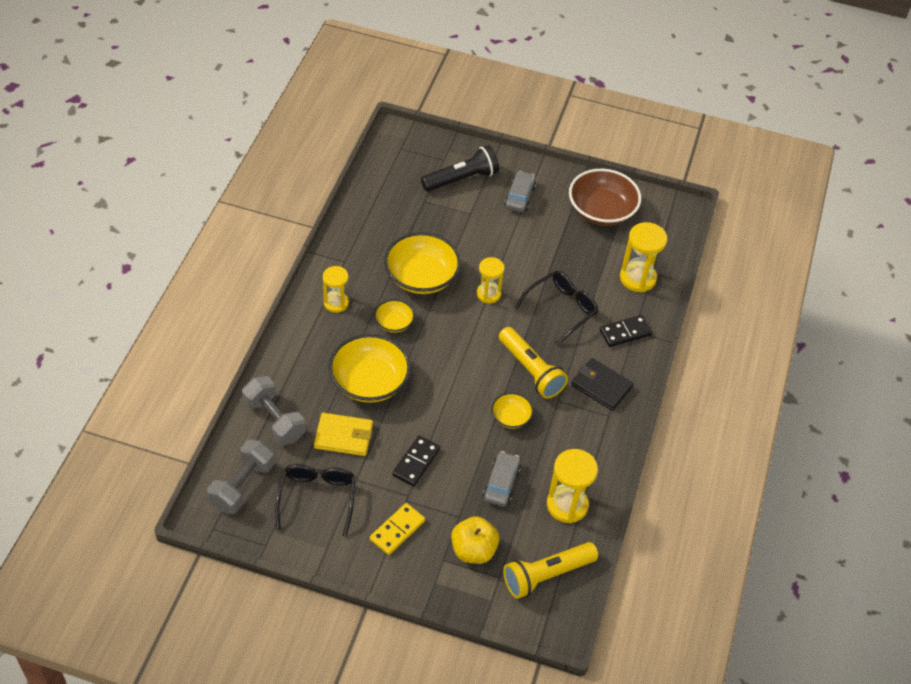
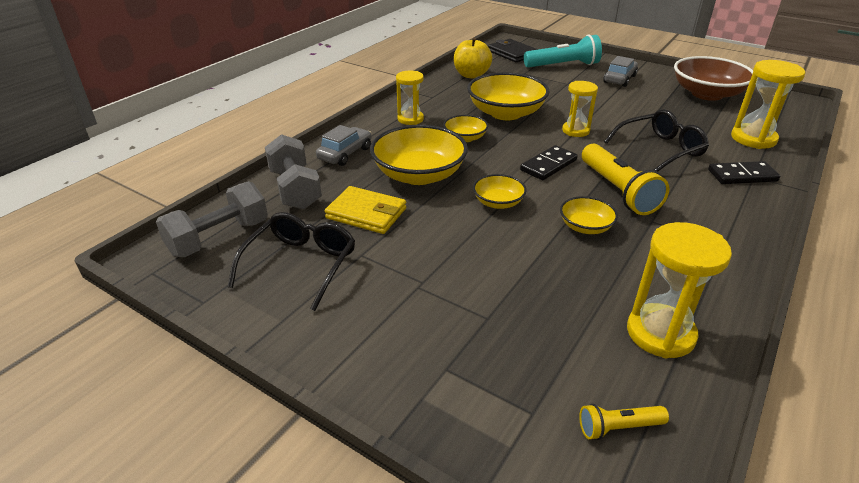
camera: 20 degrees right, 15 degrees down
yellow domino [370,503,425,555] -> none
black domino [392,436,440,486] -> black domino moved to [520,145,578,180]
black flashlight [421,145,499,191] -> turquoise flashlight [524,34,602,68]
yellow apple [451,516,500,564] -> yellow apple moved to [454,38,492,79]
grey car [483,451,521,506] -> grey car moved to [316,125,371,166]
yellow flashlight [503,542,598,599] -> yellow flashlight [579,404,669,440], size x0.50
black wallet [571,358,633,411] -> black wallet moved to [488,39,538,62]
none -> yellow bowl [473,174,526,209]

